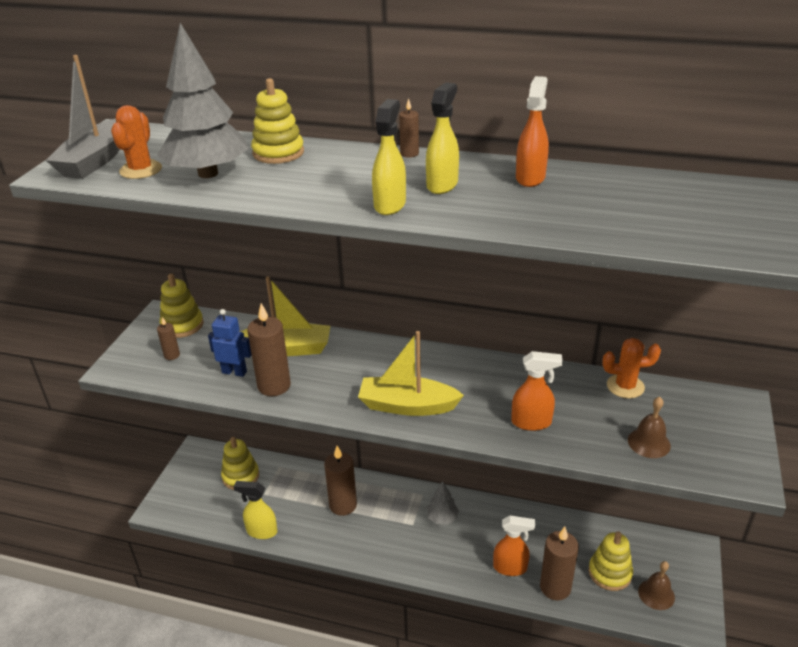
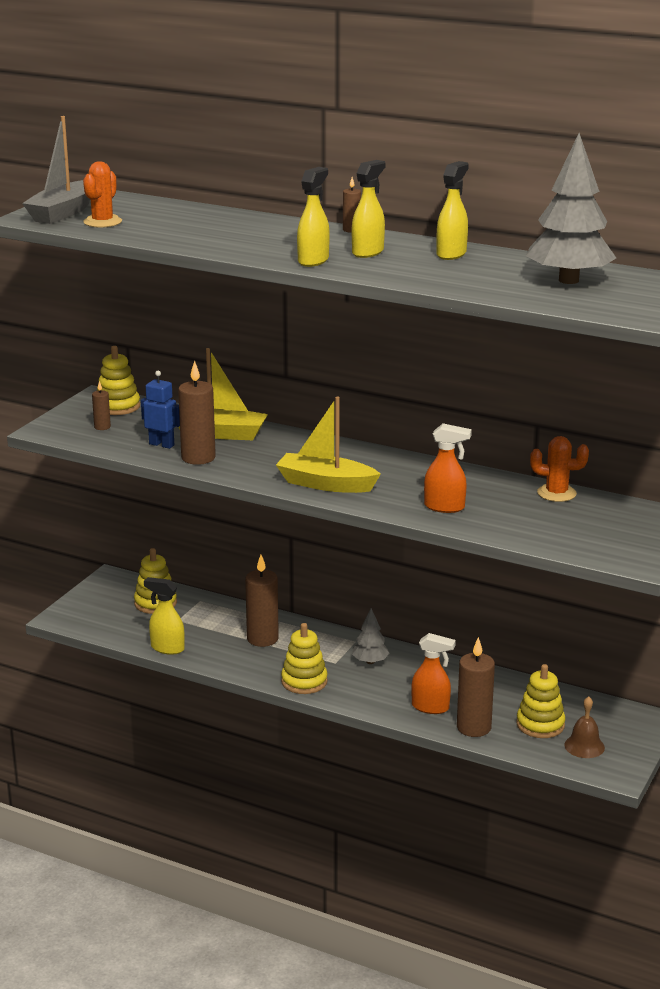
camera: 10 degrees right, 10 degrees down
grey tree [157,23,248,178] -> grey tree moved to [526,133,616,284]
yellow stacking toy [251,78,304,164] -> yellow stacking toy moved to [281,623,328,694]
orange spray bottle [516,76,549,187] -> yellow spray bottle [437,161,469,260]
brown bell [628,397,671,458] -> none

